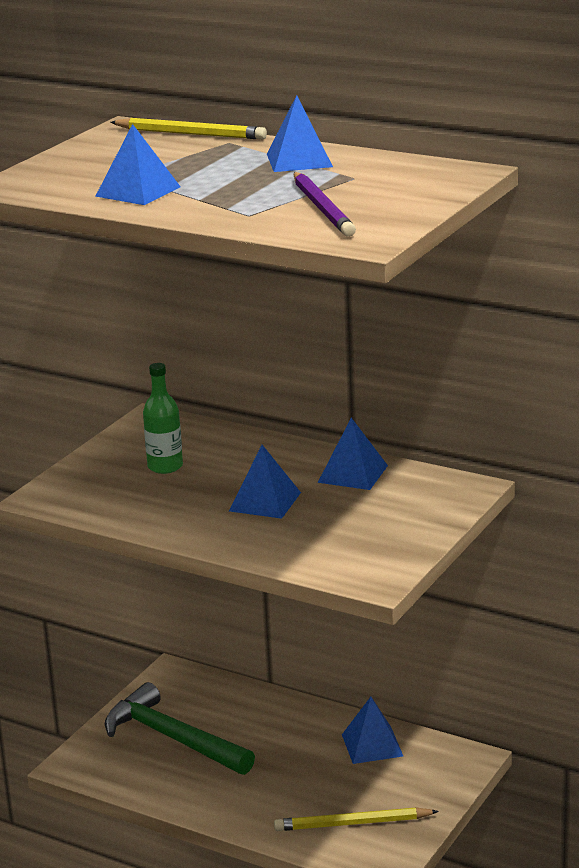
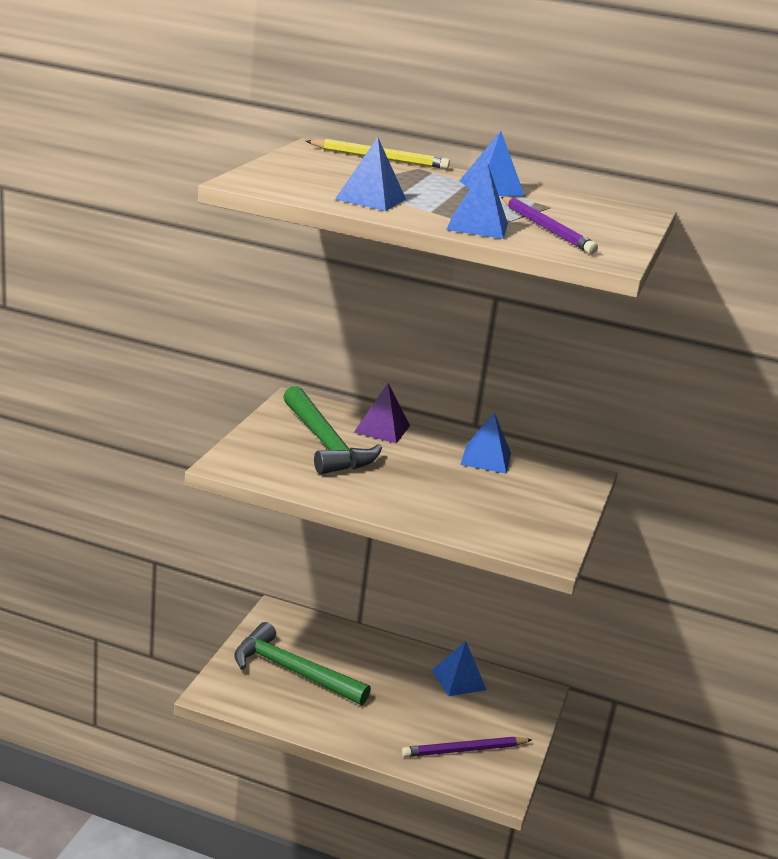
camera: 15 degrees left, 0 degrees up
green bottle [143,363,183,474] -> green hammer [283,386,382,474]
blue pyramid [229,445,301,519] -> blue pyramid moved to [446,162,508,239]
yellow pencil [274,808,439,831] -> purple pencil [402,737,532,757]
none -> purple pyramid [354,383,410,443]

